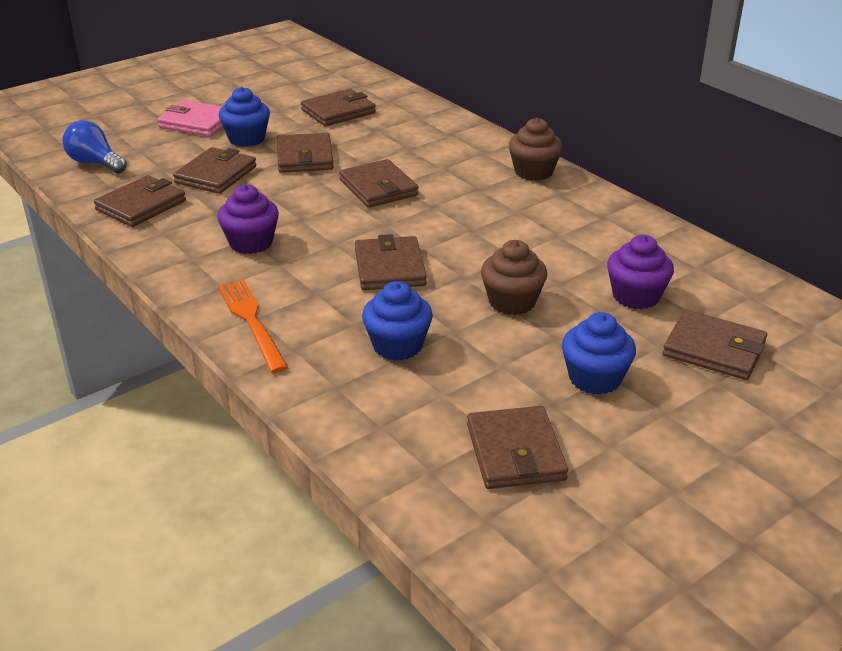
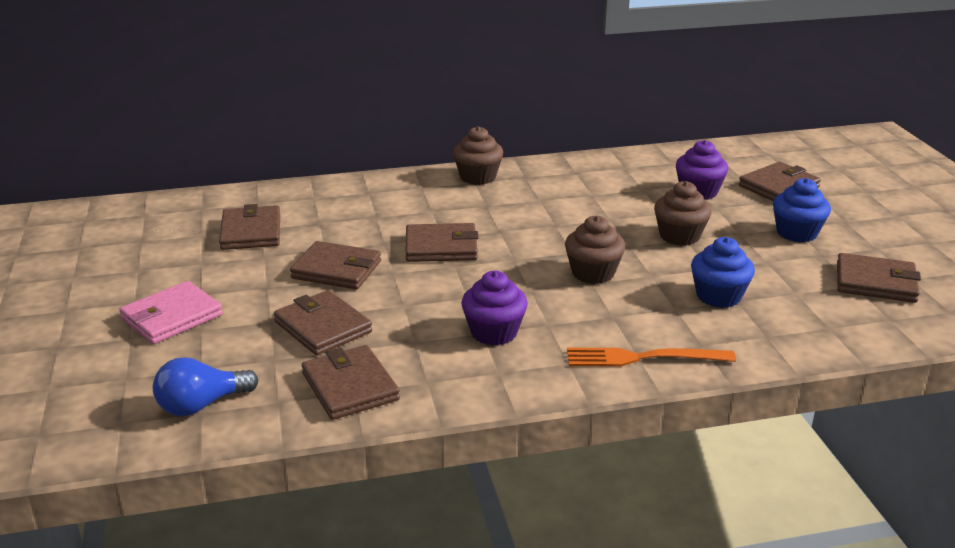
camera: 65 degrees left, 5 degrees down
blue cupcake [219,87,270,147] -> none
brown wallet [355,234,427,290] -> brown cupcake [565,215,625,284]

